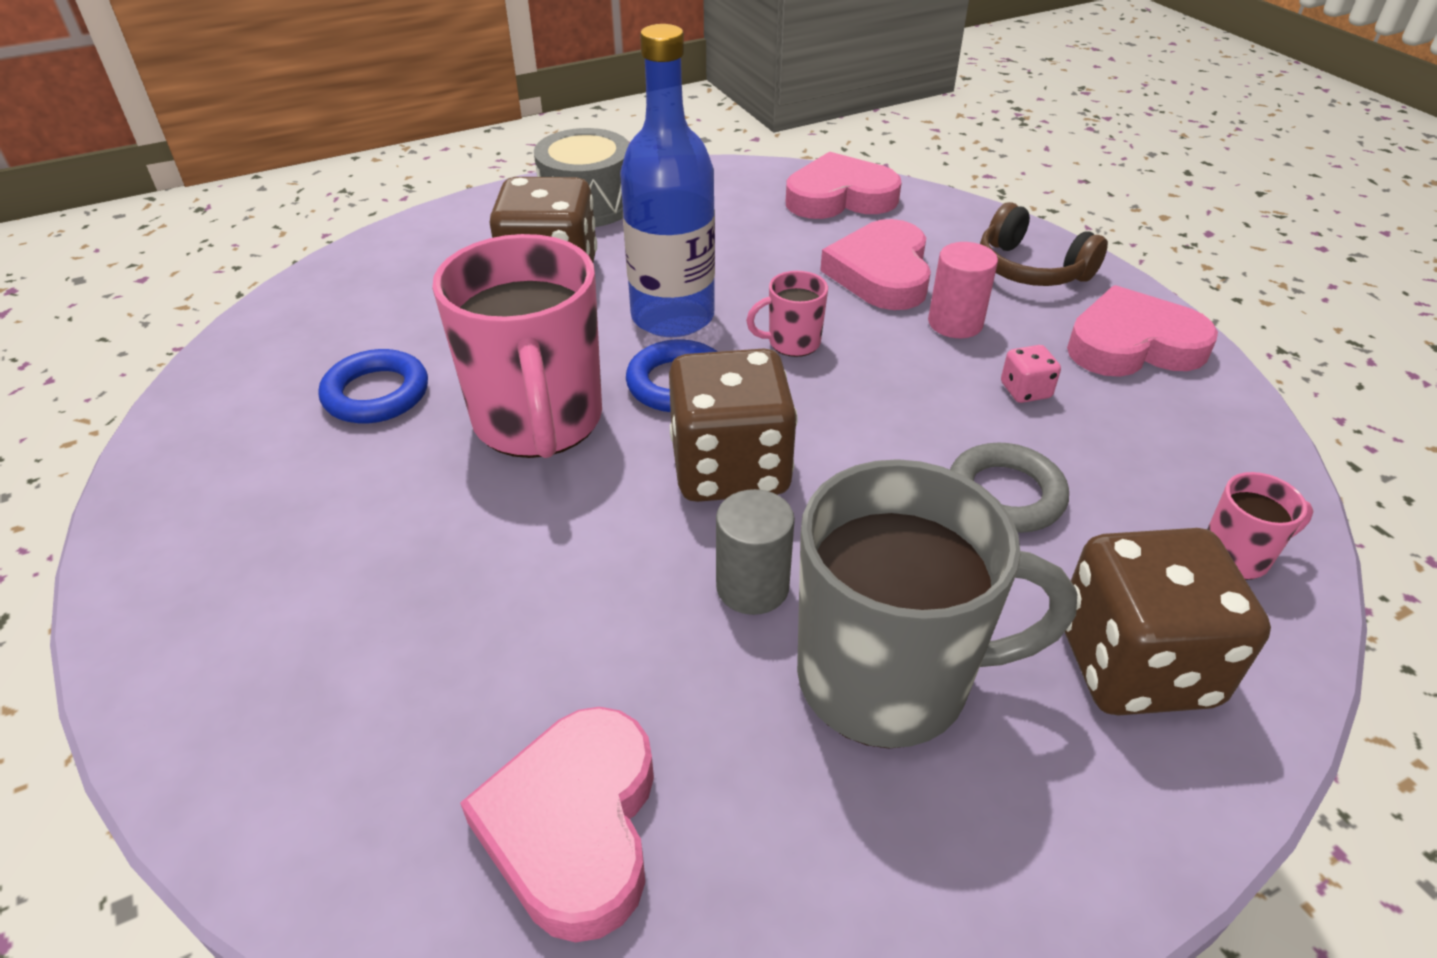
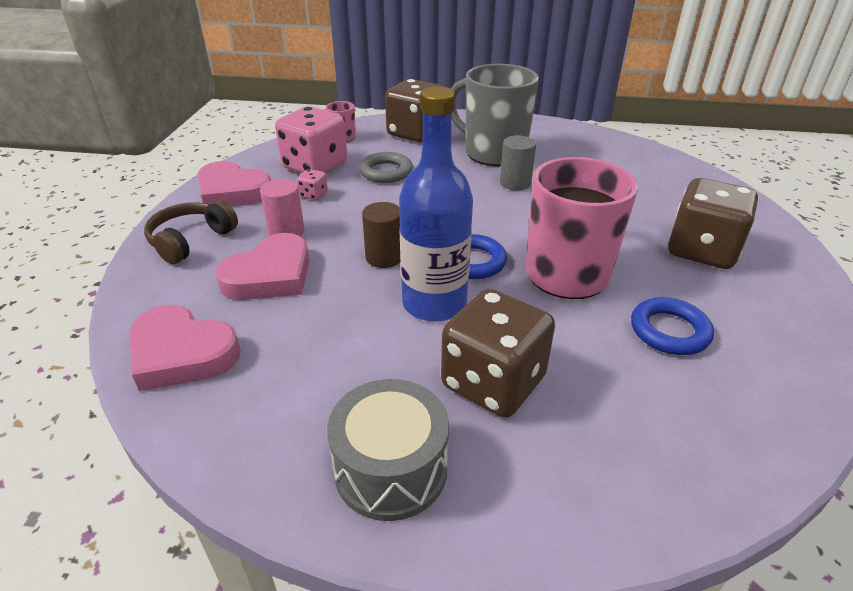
camera: 145 degrees left, 5 degrees down
pink heart [460,707,654,942] -> none
brown dice [669,349,798,502] -> brown dice moved to [668,178,758,269]
pink mug [746,271,828,357] -> brown cylinder [362,202,400,268]
brown headphones [980,202,1108,286] -> brown headphones turned 135 degrees counterclockwise [144,200,238,264]
none -> pink dice [275,106,347,173]

